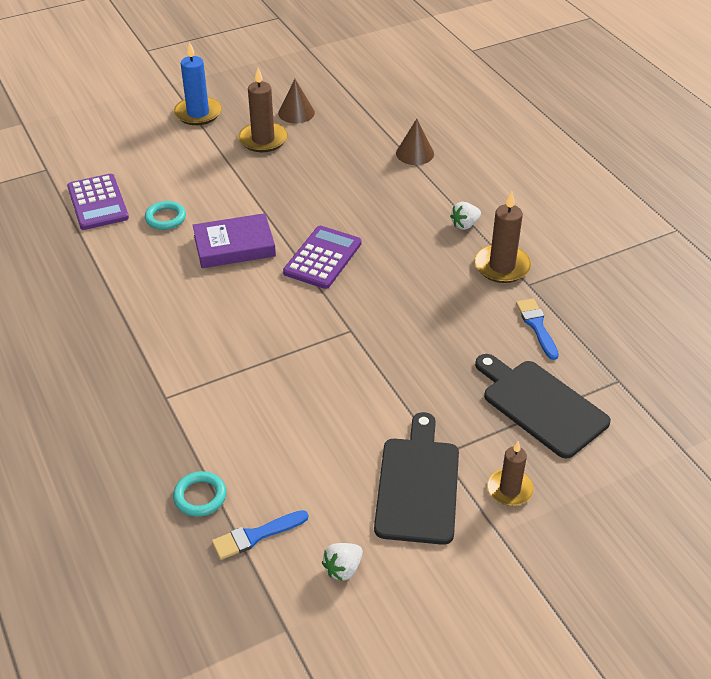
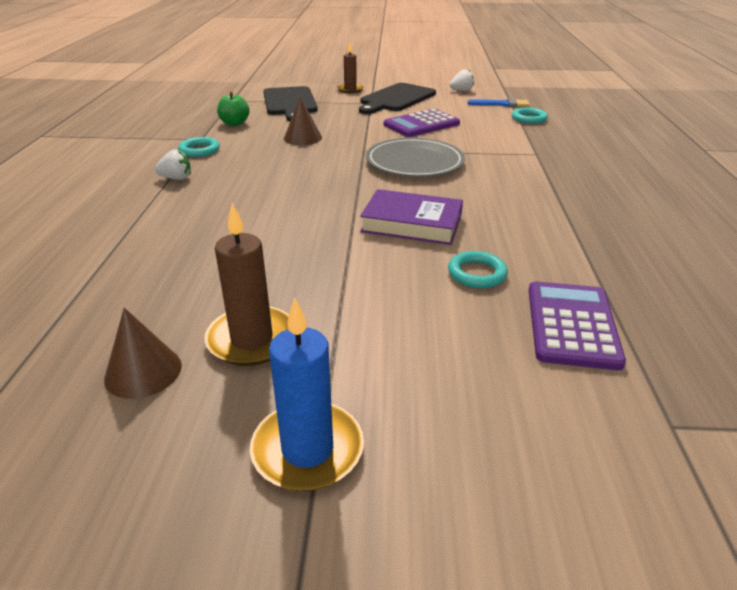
camera: 150 degrees left, 10 degrees down
purple calculator [283,226,362,289] -> purple calculator moved to [384,109,460,137]
brown cone [396,119,434,165] -> brown cone moved to [284,96,322,145]
brown candle [474,192,531,283] -> turquoise ring [178,137,220,157]
blue brush [516,298,559,360] -> green apple [217,92,249,126]
none -> grey plate [366,138,465,177]

